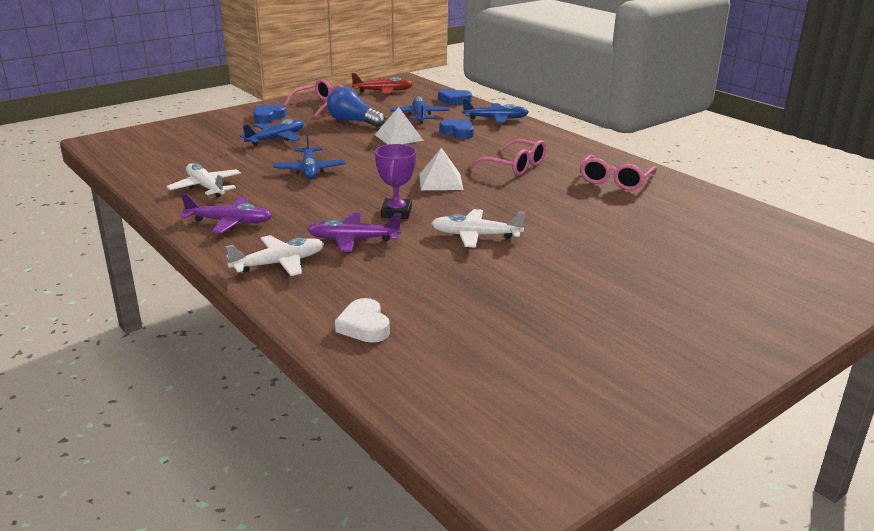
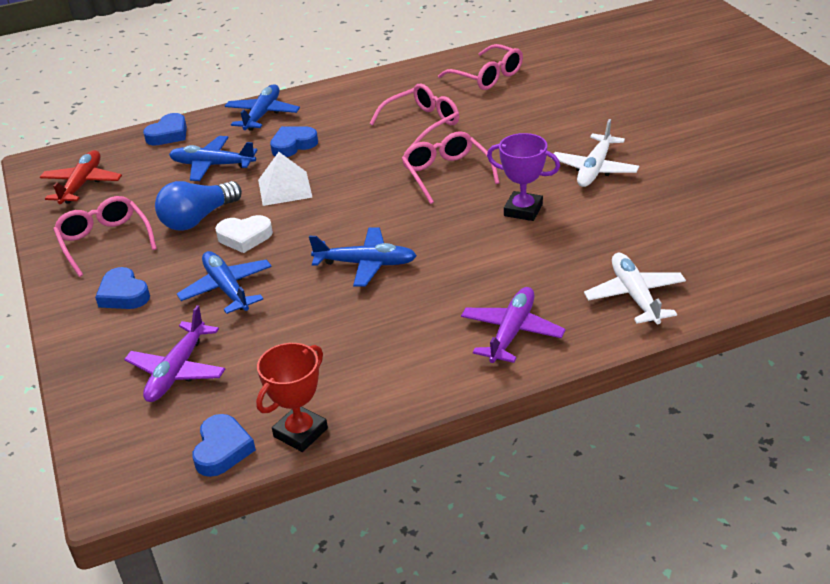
camera: 70 degrees left, 10 degrees up
white plane [166,163,241,198] -> none
purple plane [307,213,402,252] -> purple plane moved to [124,305,225,402]
white heart [335,298,390,343] -> white heart moved to [215,215,273,253]
white pyramid [419,148,463,190] -> pink glasses [402,131,499,204]
none -> blue heart [192,414,256,477]
none -> red trophy [256,343,328,452]

